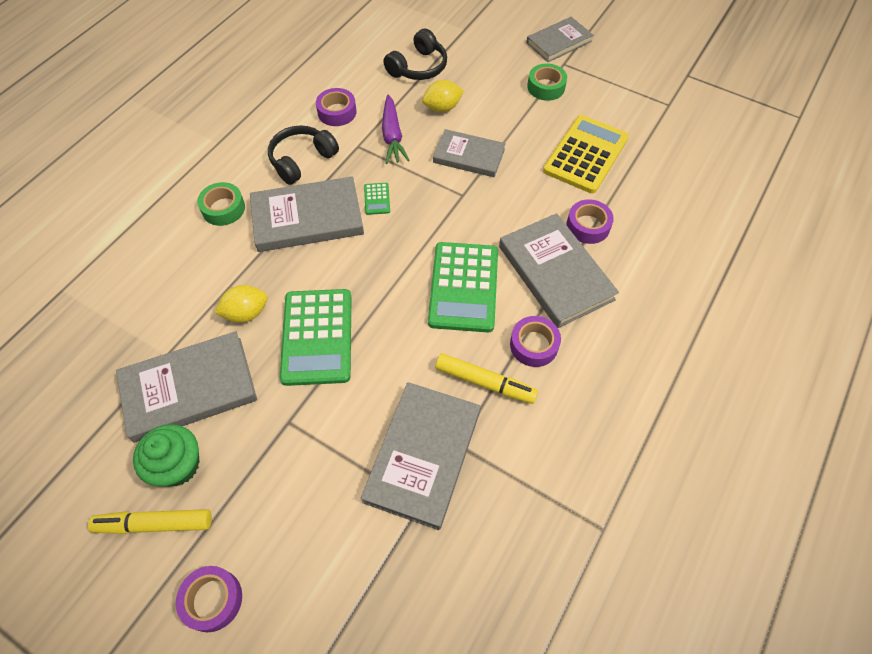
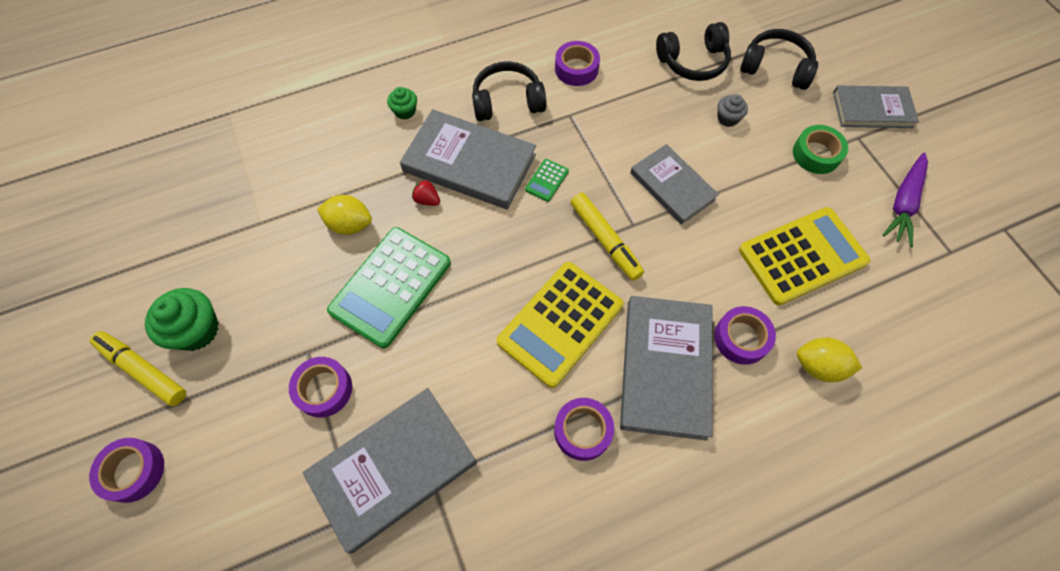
camera: 35 degrees right, 5 degrees up
grey book [116,331,257,443] -> none
green tape [197,182,245,226] -> green cupcake [387,87,417,119]
purple carrot [382,95,410,164] -> purple carrot moved to [883,153,928,247]
yellow lemon [422,80,464,112] -> yellow lemon moved to [797,338,862,382]
green calculator [428,242,498,332] -> yellow calculator [497,262,623,388]
yellow marker [435,353,538,404] -> yellow marker moved to [571,193,644,281]
none -> purple tape [289,357,352,418]
none -> red strawberry [412,179,440,206]
none -> grey cupcake [718,94,748,127]
none -> black headphones [740,29,818,90]

